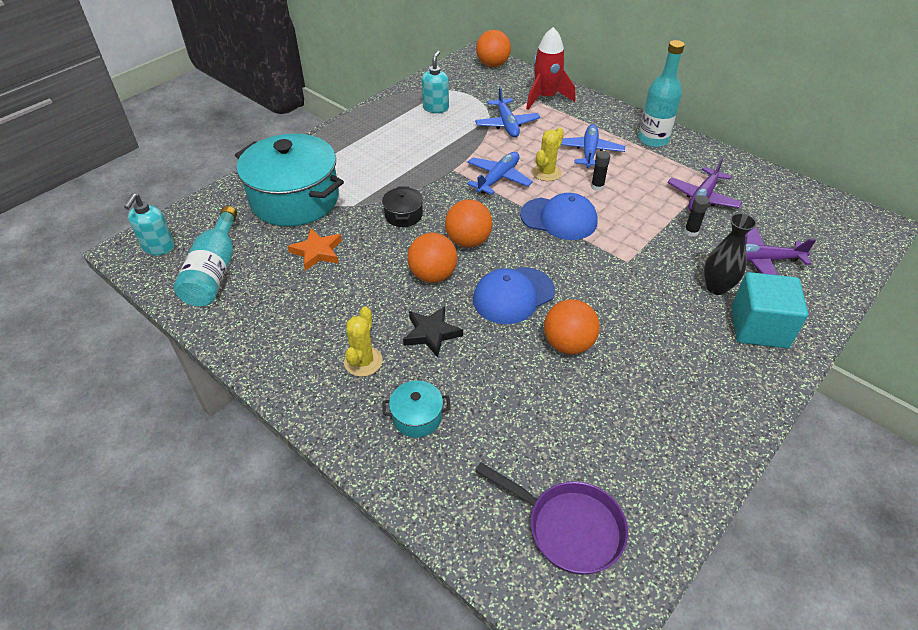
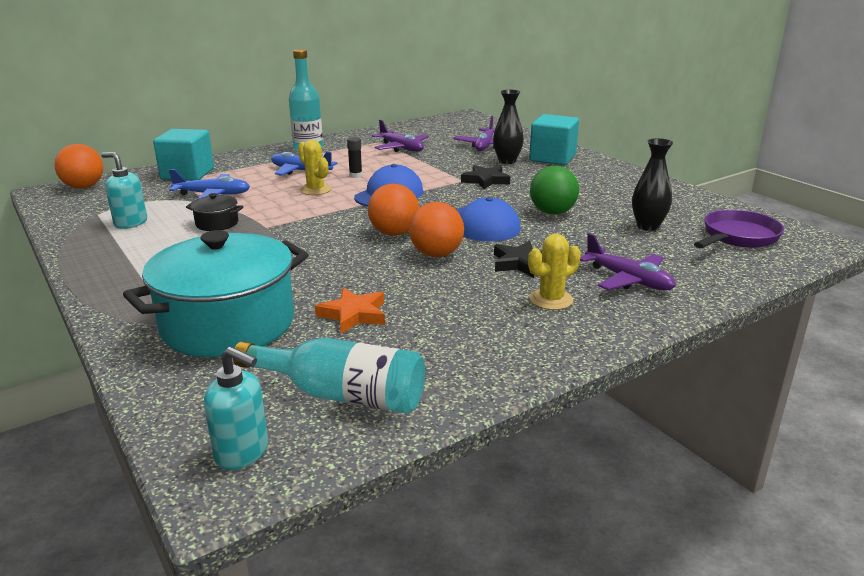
camera: 75 degrees left, 20 degrees down
yellow cactus [344,306,383,377] -> yellow cactus turned 60 degrees counterclockwise [528,234,581,310]
black pot [382,186,423,227] -> black pot moved to [186,193,244,231]
turquoise pot [382,381,451,438] -> purple plane [580,233,676,291]
blue plane [467,152,533,195] -> none
red rocket [526,27,575,110] -> turquoise cube [153,129,214,181]
orange ball [544,299,600,355] -> green ball [530,166,579,215]
black glue stick [684,195,710,237] -> none
none -> black star [461,165,510,189]
none -> black vase [632,138,673,231]

